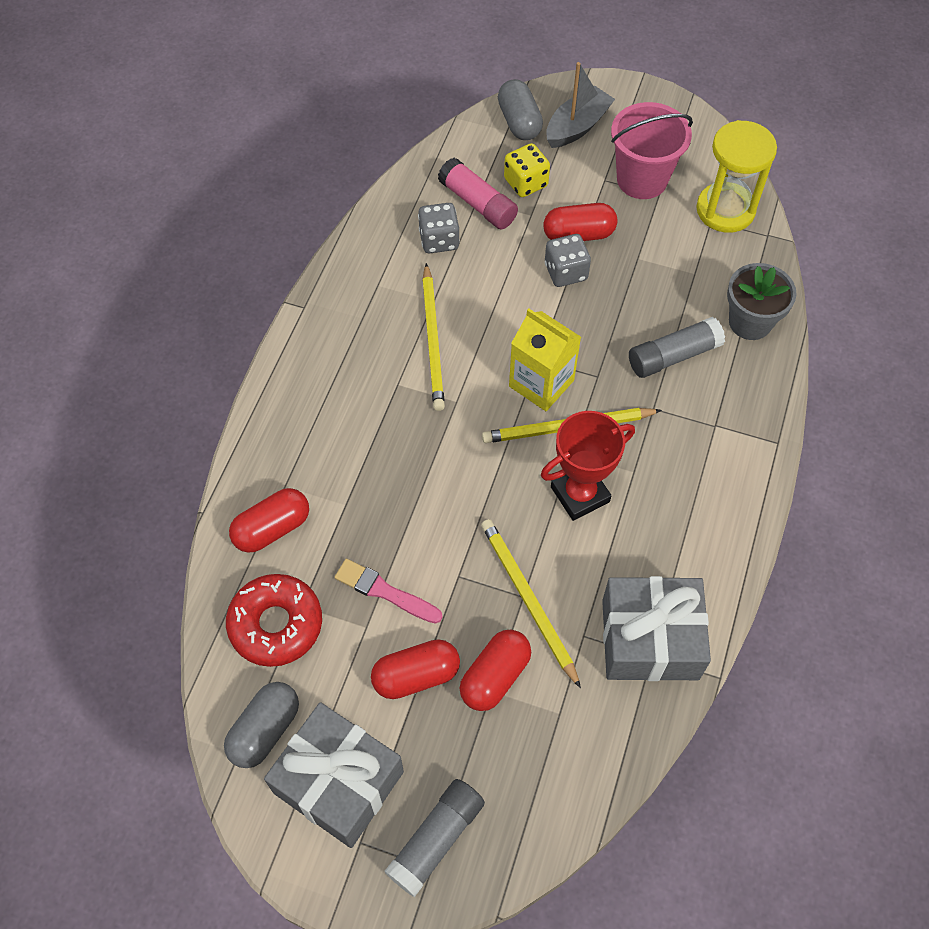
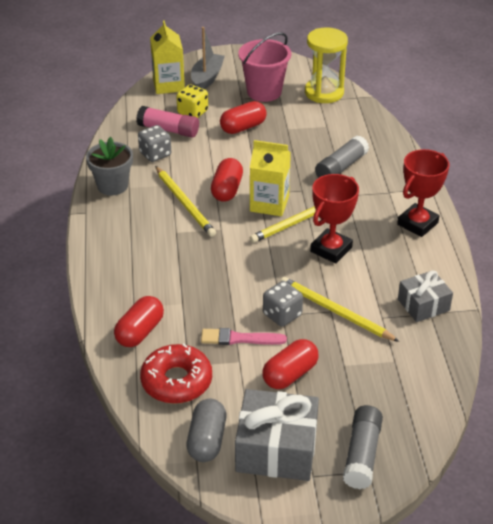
camera: 25 degrees left, 20 degrees down
red capsule [460,630,531,711] -> red capsule moved to [211,158,243,202]
grey capsule [498,79,543,140] -> yellow carton [150,20,185,94]
grey dice [545,234,591,287] -> grey dice moved to [263,281,303,327]
grey gift [602,576,711,681] -> grey gift [398,270,453,322], size x0.61
grey flower pot [727,263,797,340] -> grey flower pot moved to [86,137,133,196]
none -> red trophy [397,149,449,237]

